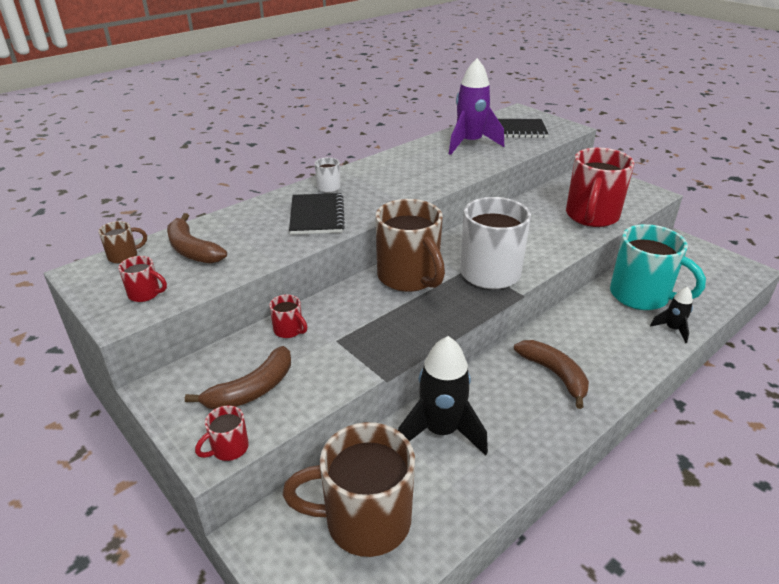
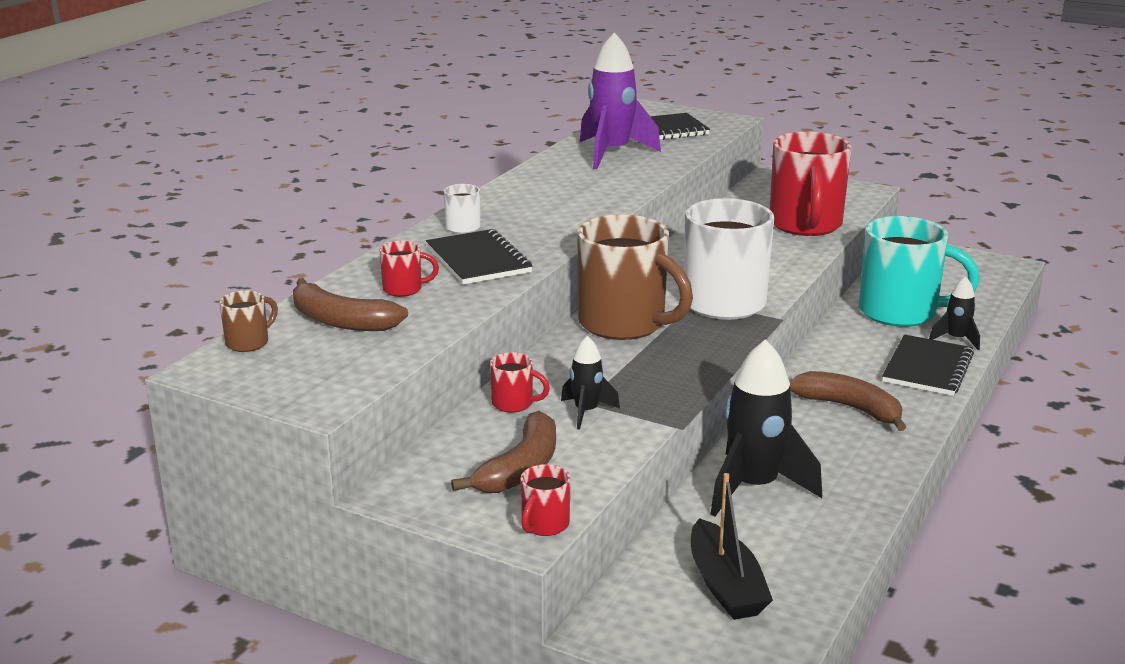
camera: 20 degrees left, 10 degrees down
red mug [118,256,167,302] -> red mug moved to [379,241,439,297]
brown mug [282,422,415,557] -> black boat [691,473,773,620]
none -> black rocket [561,336,620,430]
none -> black notebook [882,334,974,396]

